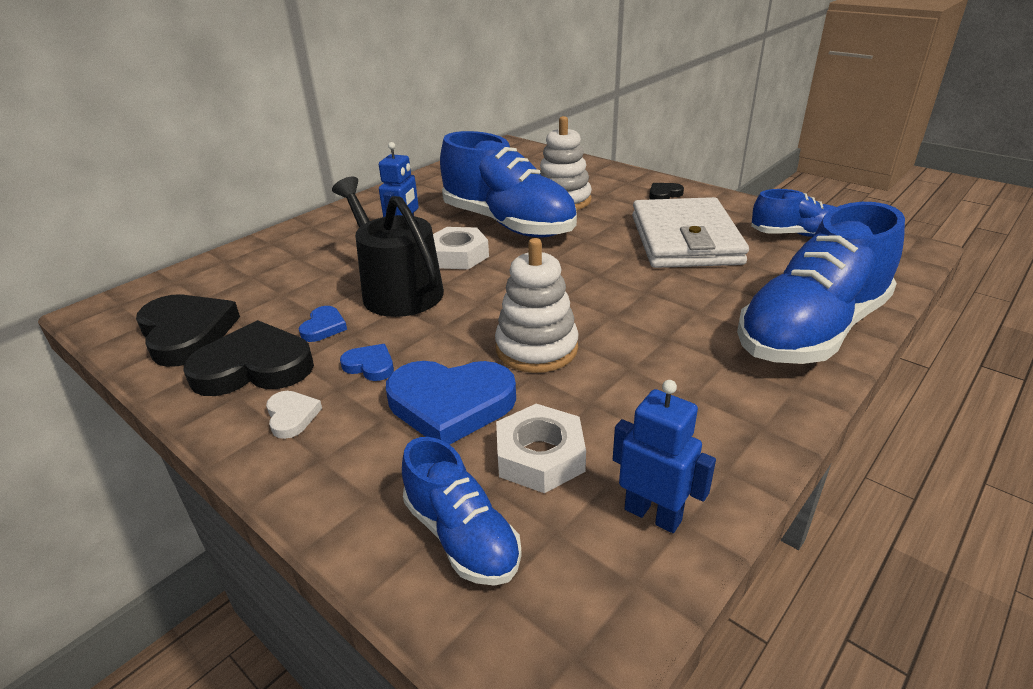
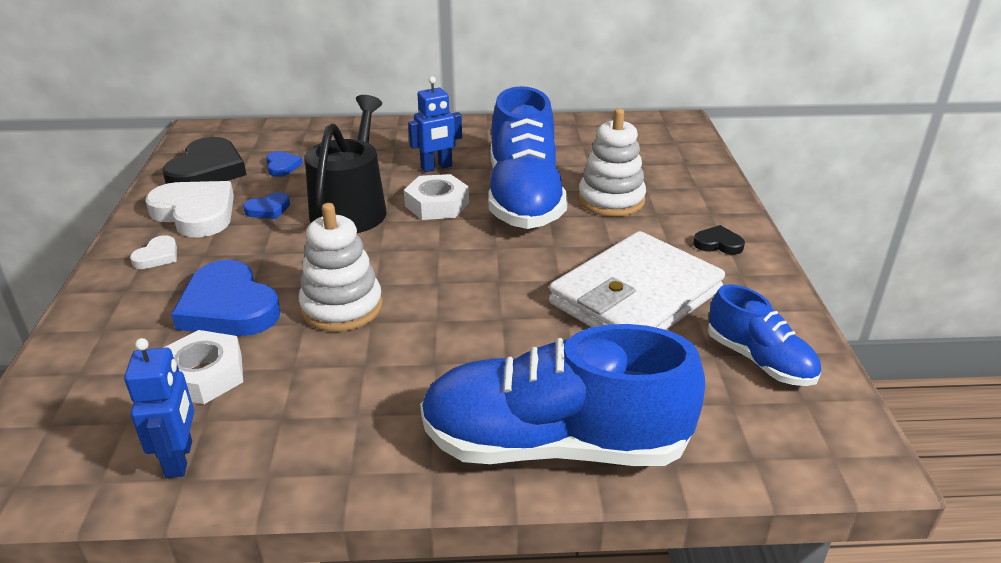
camera: 45 degrees right, 0 degrees up
black heart [183,320,314,396] -> white heart [146,181,234,237]
blue heart [340,344,394,381] -> blue heart moved to [266,151,303,177]
blue shoe [402,437,522,586] -> none

